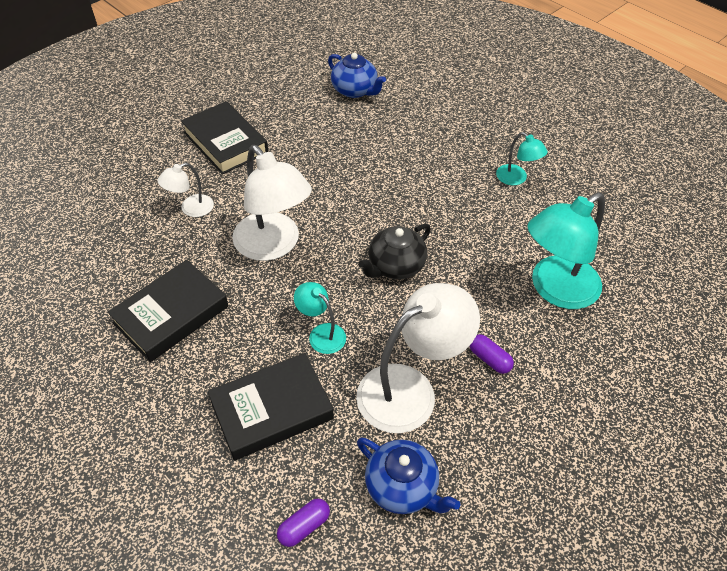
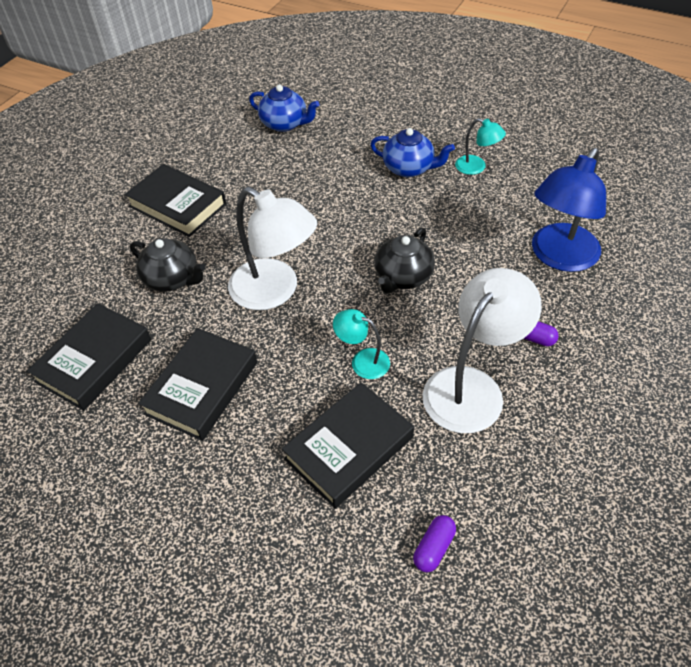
camera: 15 degrees left, 0 degrees up
white lamp [157,163,214,217] -> black teapot [130,238,206,292]
blue teapot [357,438,461,514] -> blue teapot moved to [370,128,455,177]
turquoise lamp [527,193,605,309] -> blue lamp [532,148,606,272]
none -> black book [27,303,152,411]

